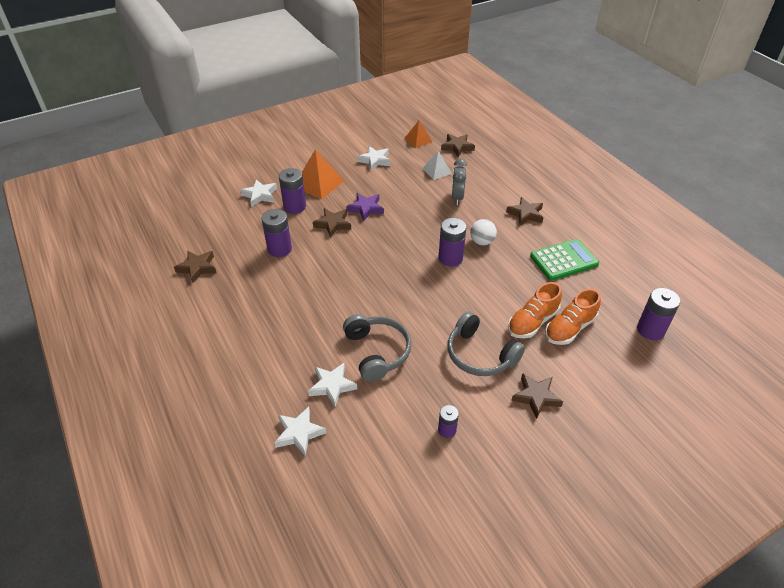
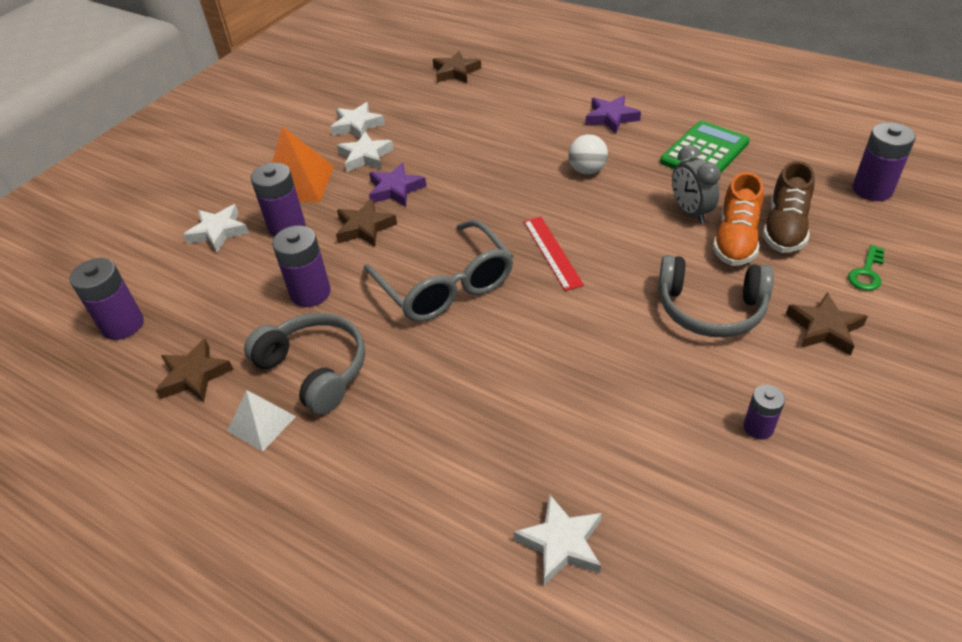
camera: 25 degrees left, 0 degrees up
white star [308,363,357,407] -> white star moved to [337,132,394,172]
grey headphones [343,314,411,382] -> grey headphones moved to [244,313,365,415]
orange pyramid [404,120,432,148] -> none
white pyramid [422,151,452,180] -> white pyramid moved to [227,390,296,452]
purple battery [439,218,466,266] -> purple battery moved to [69,258,144,340]
grey clock [451,159,467,205] -> grey clock moved to [672,145,721,224]
brown star [506,197,543,225] -> purple star [585,95,641,134]
orange shoe [545,288,601,345] -> brown shoe [763,161,815,253]
none -> grey glasses [363,220,513,322]
none -> red ruler [524,217,584,291]
none -> green key [848,245,885,291]

